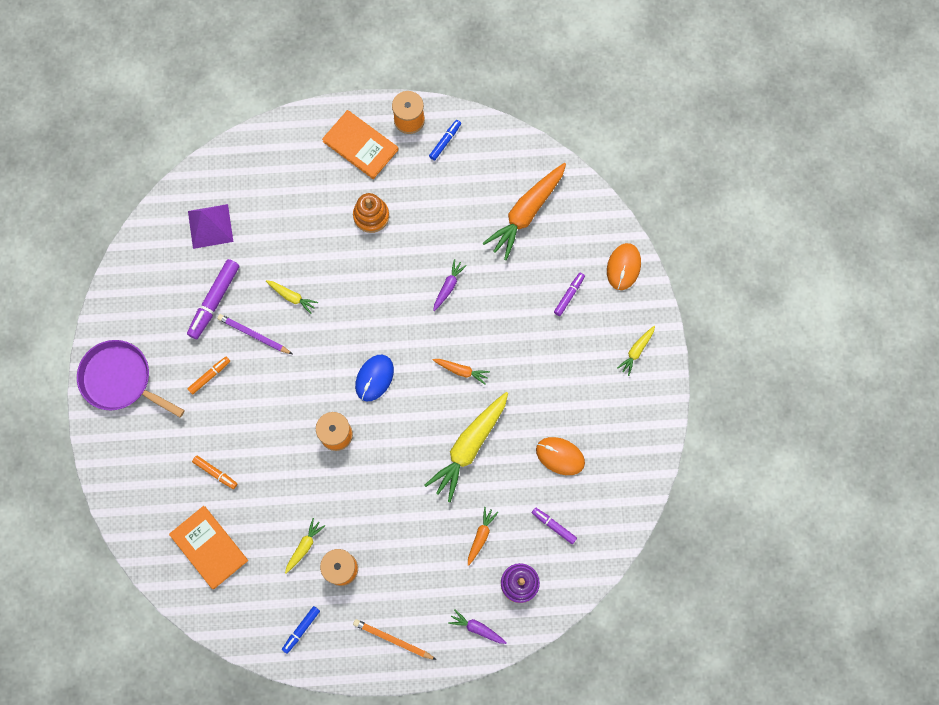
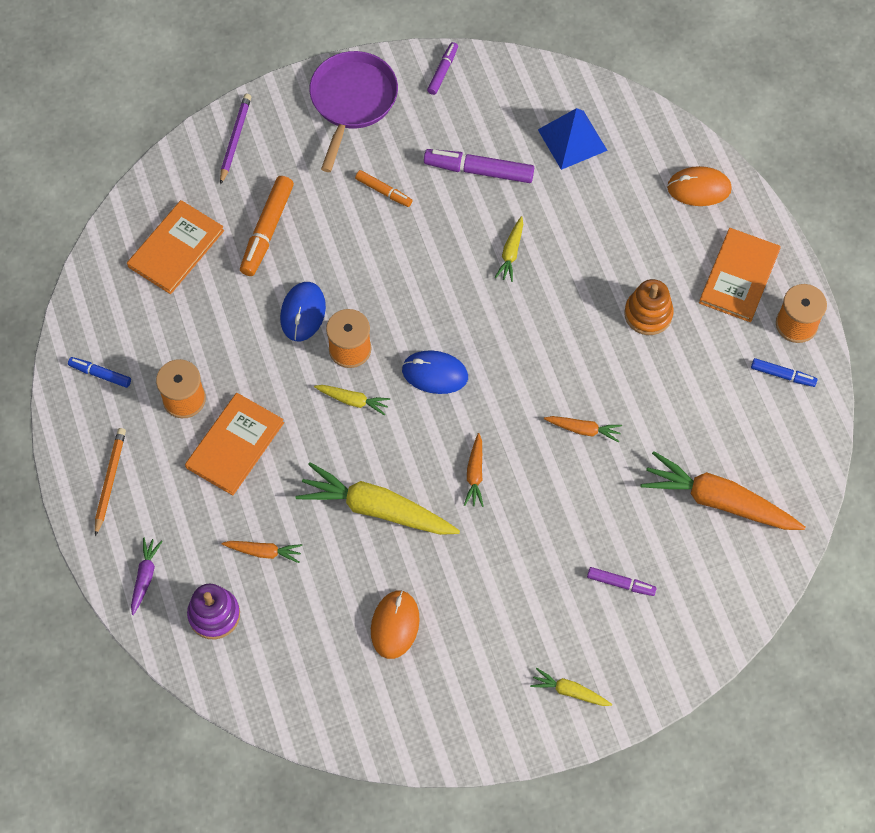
camera: 75 degrees right, 10 degrees down
purple pyramid [188,204,233,249] -> blue pyramid [538,108,608,170]
orange marker [192,456,237,489] -> orange marker [240,176,294,276], size x1.75
purple pencil [217,314,292,354] -> purple pencil moved to [220,94,251,185]
yellow carrot [285,518,325,573] -> yellow carrot moved to [314,385,390,416]
purple carrot [433,259,467,311] -> orange carrot [544,416,622,442]
purple marker [532,507,577,544] -> purple marker moved to [427,42,458,95]
orange mouse [607,243,641,290] -> orange mouse moved to [667,166,732,206]
none -> orange book [185,393,284,496]
none -> blue mouse [280,282,326,341]

